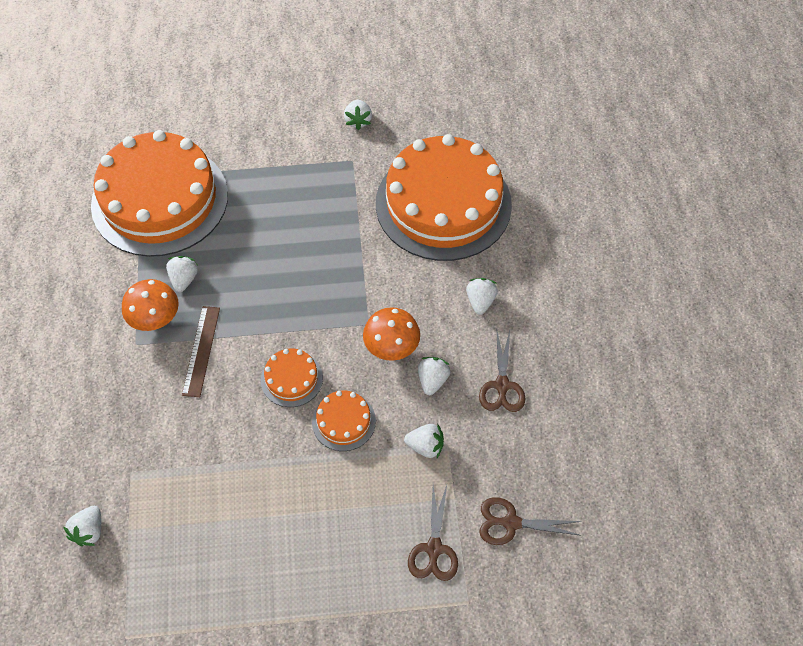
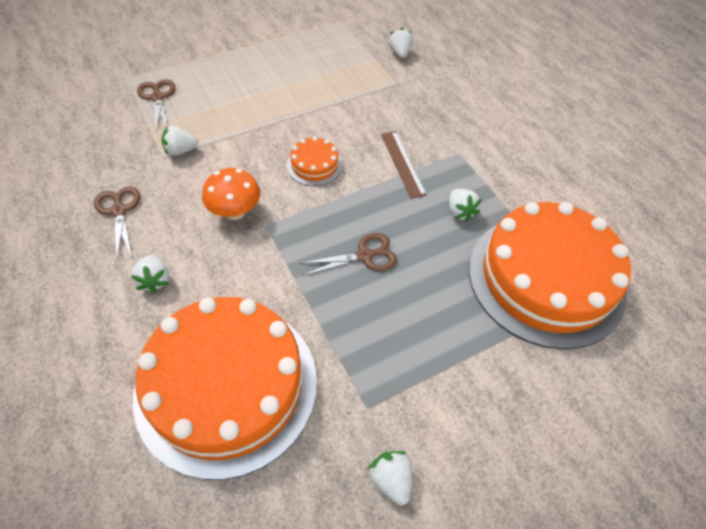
camera: 155 degrees right, 5 degrees down
orange mushroom [122,279,179,331] -> none
orange cake [312,391,376,451] -> none
white strawberry [418,357,450,395] -> none
brown scissors [479,497,582,545] -> brown scissors moved to [299,233,397,276]

